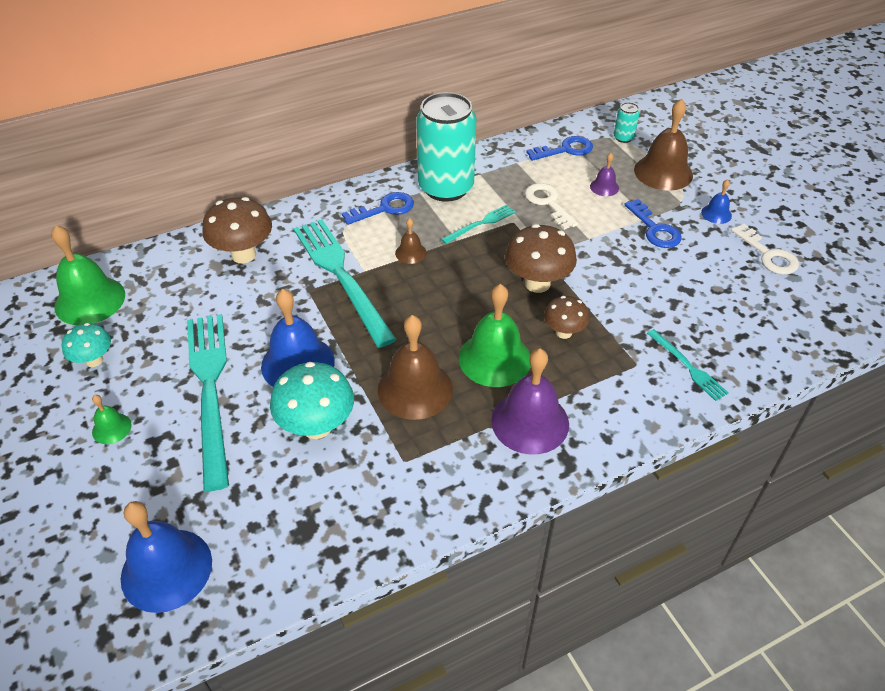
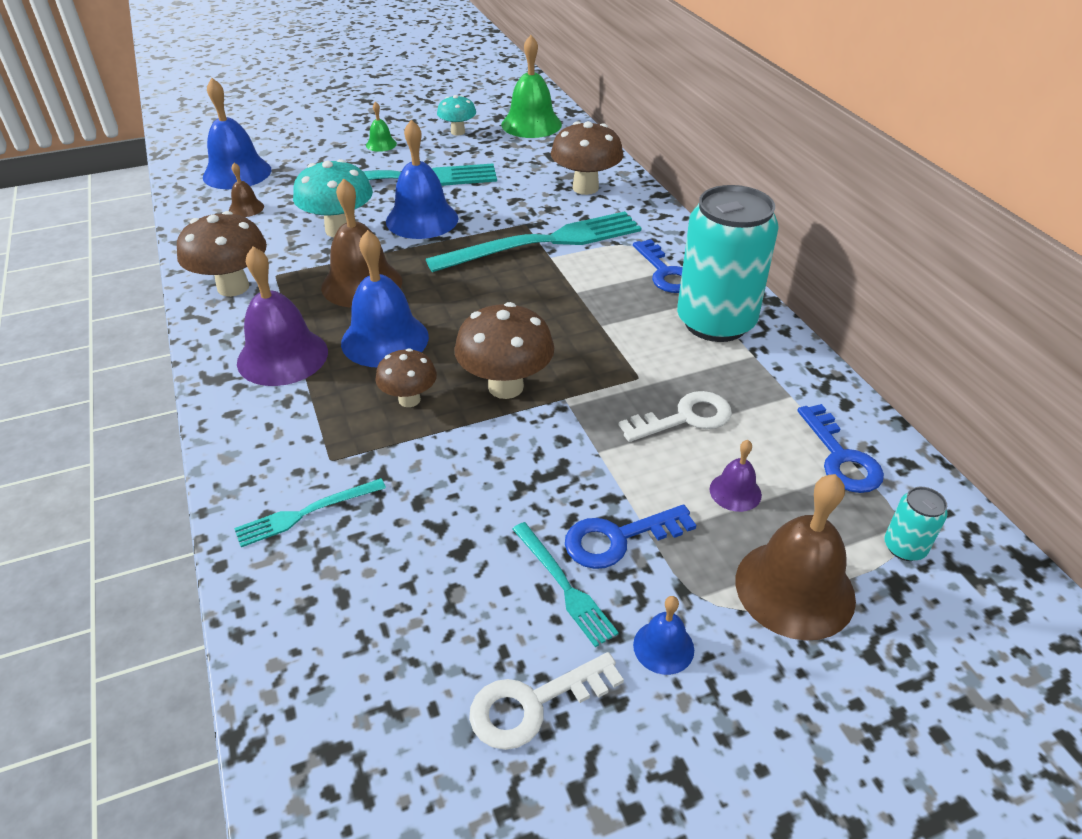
camera: 95 degrees right, 5 degrees down
brown bell [395,218,427,264] -> brown bell moved to [229,163,264,217]
turquoise fork [441,204,516,244] -> turquoise fork moved to [512,522,619,647]
green bell [459,284,531,387] -> blue bell [341,230,429,367]
none -> brown mushroom [177,211,267,297]

